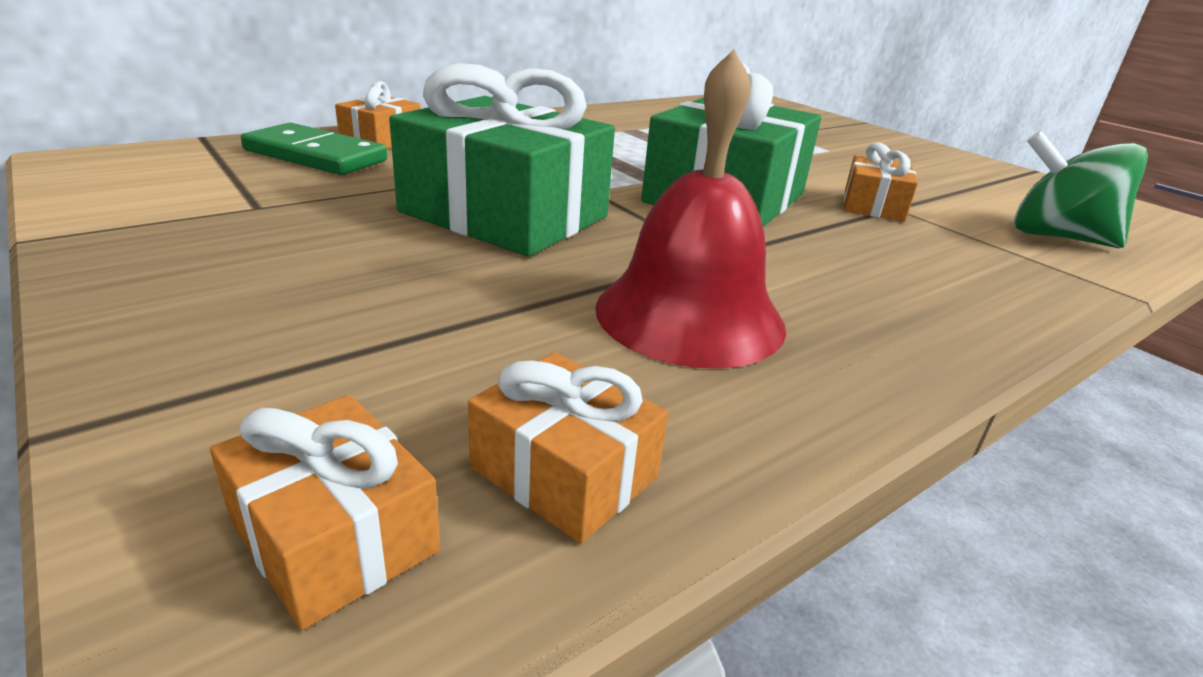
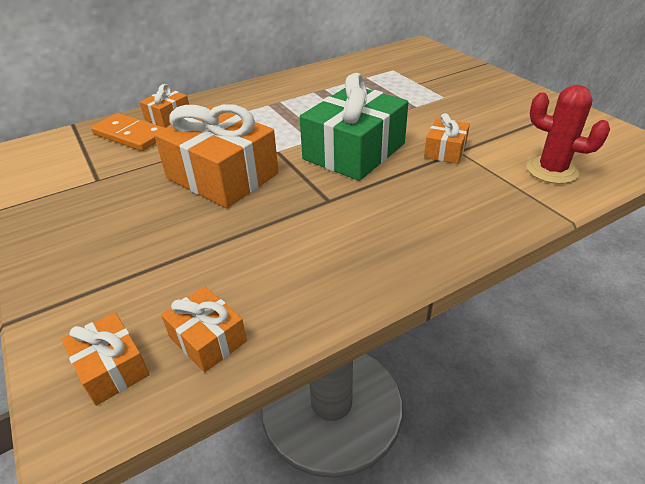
camera: 10 degrees right, 10 degrees up
green domino [241,123,387,175] -> orange domino [91,113,165,151]
green gift [389,63,615,256] -> orange gift [154,104,279,208]
red bell [595,49,786,369] -> none
green spinning top [1014,131,1148,248] -> red cactus [527,85,610,184]

